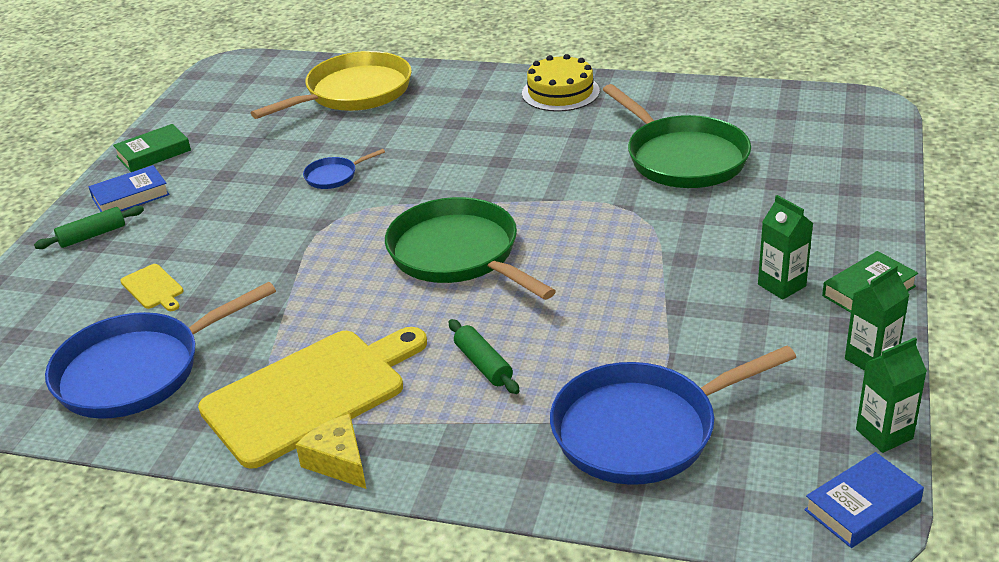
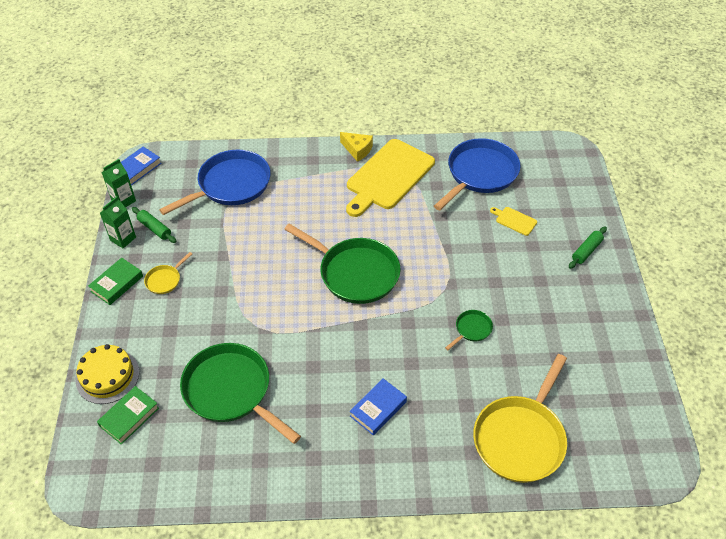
camera: 160 degrees right, 15 degrees up
blue book [88,165,170,212] -> blue book moved to [350,378,407,436]
green book [113,124,191,172] -> green book moved to [97,386,159,445]
blue pan [303,149,385,189] -> green pan [445,310,493,350]
green rolling pin [449,319,520,394] -> green rolling pin moved to [132,207,177,243]
yellow cake [522,54,600,112] -> yellow cake moved to [76,344,139,404]
green carton [758,195,813,300] -> yellow pan [144,252,192,294]

